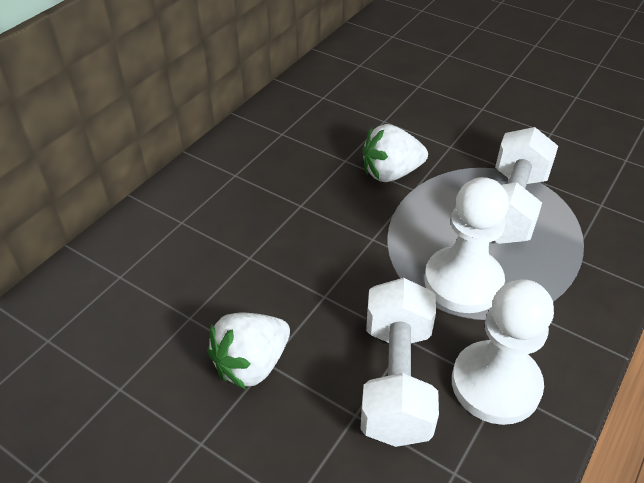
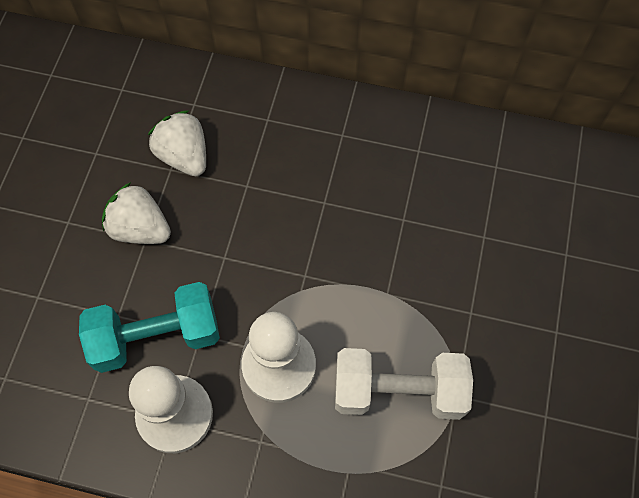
camera: 70 degrees right, 20 degrees up
white dumbbell [360,278,439,447] -> turquoise dumbbell [79,282,220,373]
white strawberry [362,124,428,182] -> white strawberry moved to [148,111,206,176]

